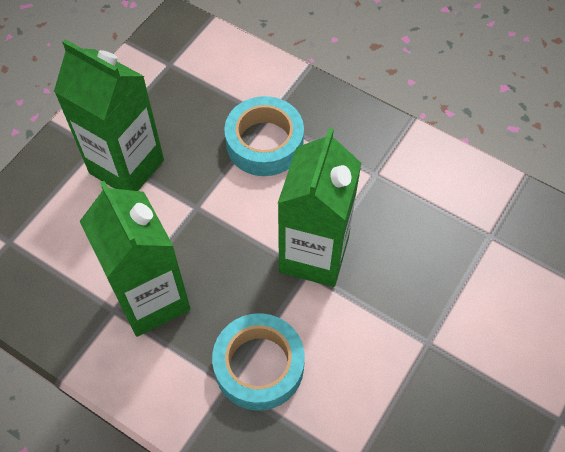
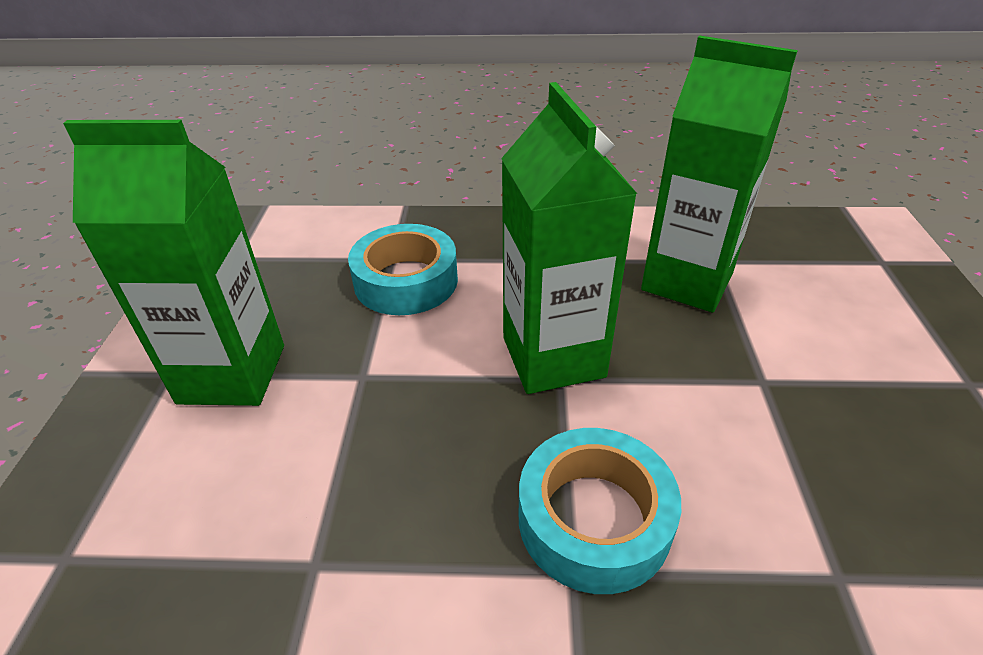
camera: 30 degrees left, 20 degrees down
green carton [80,181,191,337] -> green carton moved to [641,36,798,313]

